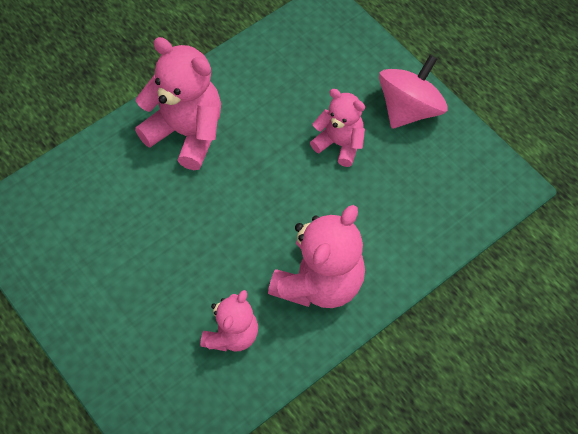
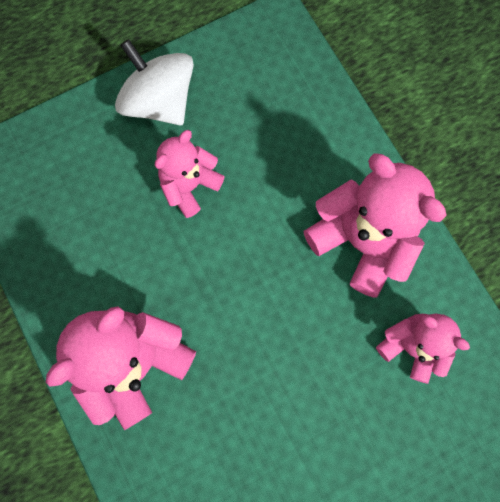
camera: 80 degrees left, 15 degrees up
pink spinning top [379,55,448,129] -> white spinning top [115,39,194,125]

